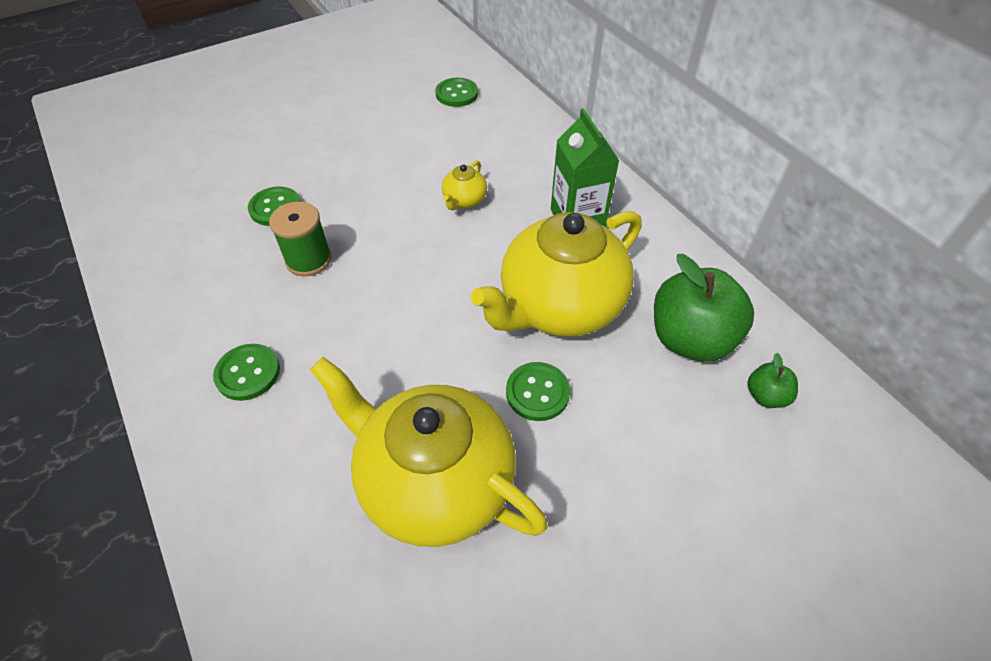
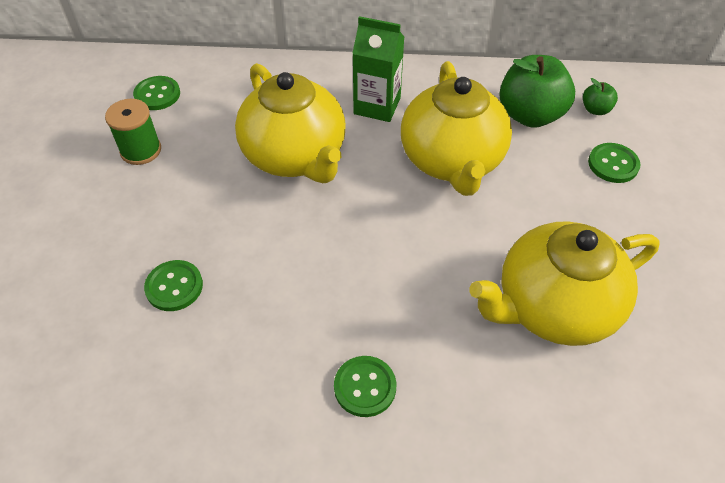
camera: 55 degrees left, 0 degrees up
green spool [269,202,332,276] -> green spool moved to [105,99,161,165]
yellow teapot [442,160,487,211] -> yellow teapot [235,63,346,183], size x2.43
green button [506,362,570,421] -> green button moved to [588,143,641,183]

